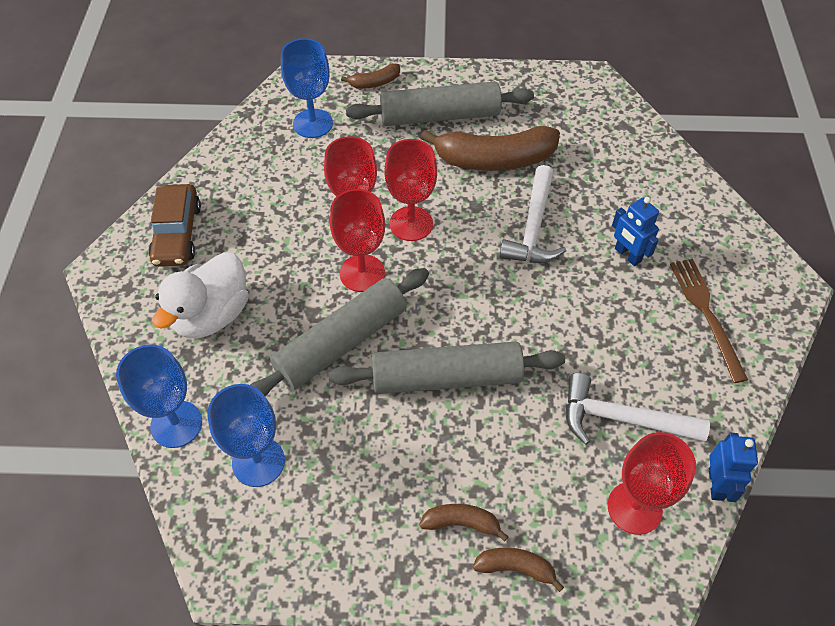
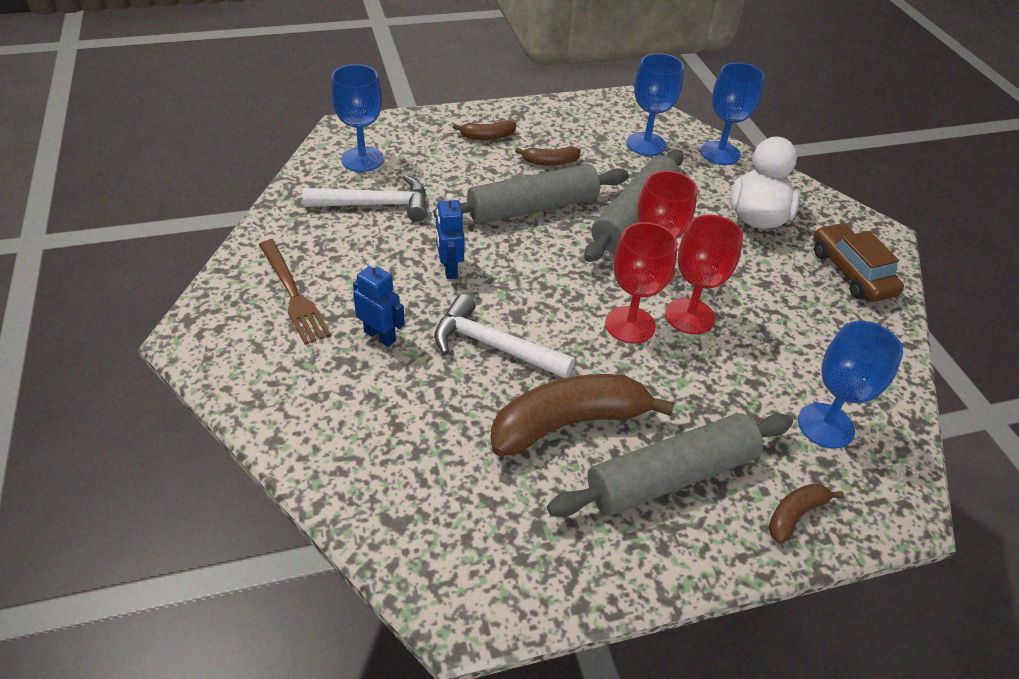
camera: 160 degrees right, 10 degrees down
brown banana [473,548,564,592] -> brown banana moved to [515,146,581,166]
white hammer [500,165,566,263] -> white hammer turned 60 degrees counterclockwise [434,294,575,378]
red goblet [608,432,696,535] -> blue goblet [331,64,384,172]
blue robot [709,433,758,502] -> blue robot moved to [436,194,465,279]

